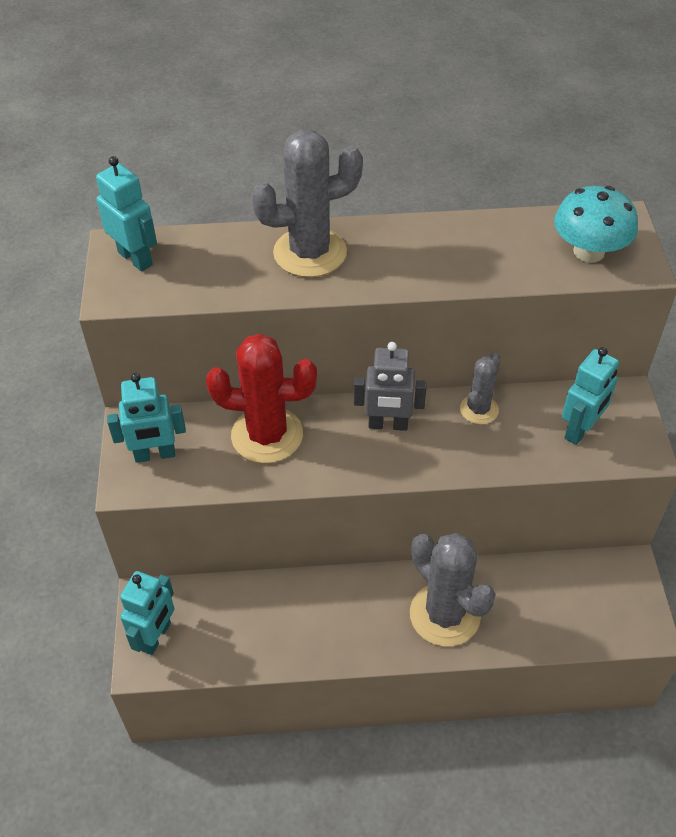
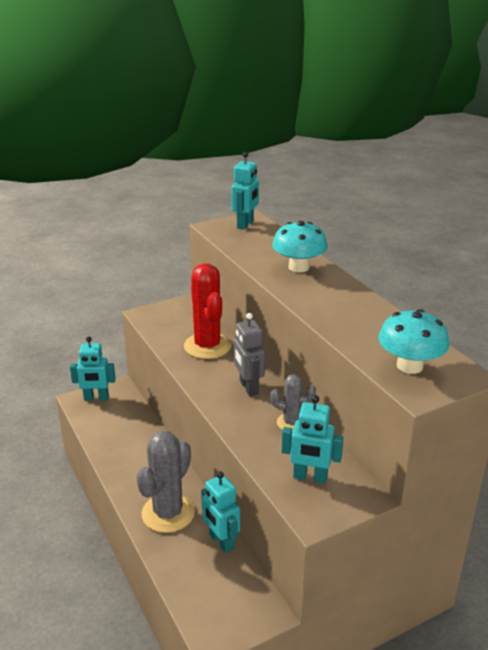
camera: 65 degrees right, 20 degrees down
turquoise robot [107,373,186,463] -> turquoise robot moved to [201,471,240,553]
grey cactus [251,130,363,277] -> turquoise mushroom [272,221,328,272]

